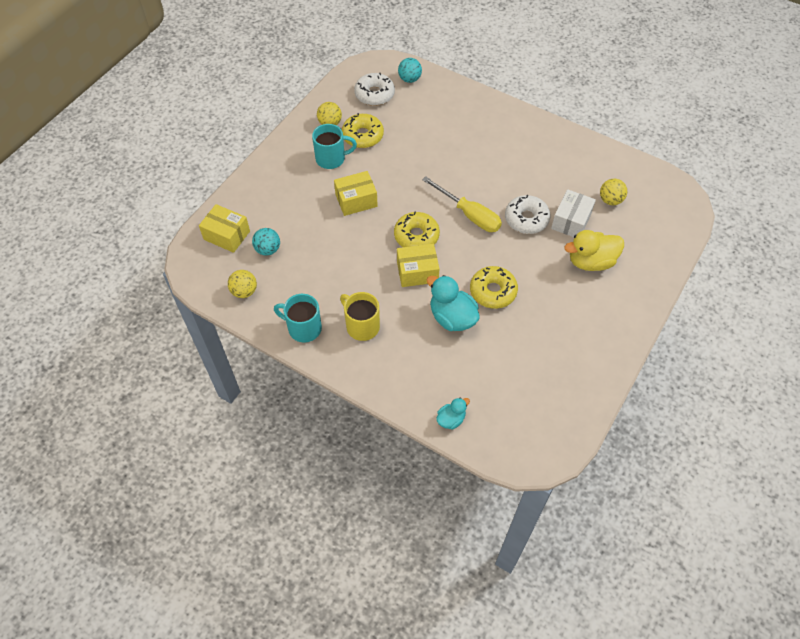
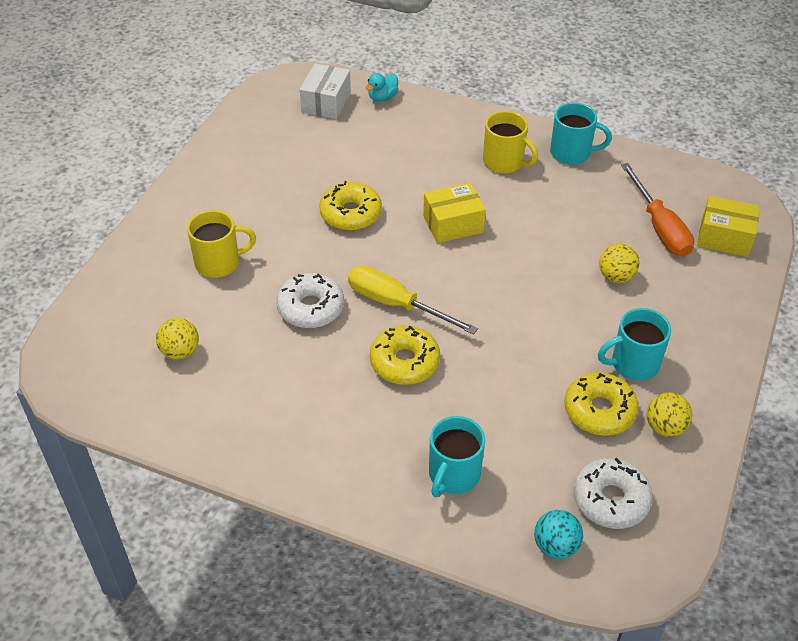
camera: 170 degrees right, 10 degrees down
yellow ball [228,270,257,298] -> yellow ball moved to [599,244,639,283]
turquoise ball [252,228,280,256] -> orange screwdriver [621,163,694,257]
yellow box [334,171,378,216] -> none
yellow donut [394,212,440,247] -> yellow donut moved to [370,325,440,385]
turquoise duck [426,275,480,331] -> none
white box [551,189,596,237] -> white box moved to [300,63,351,119]
yellow duck [564,230,624,271] -> yellow mug [187,210,256,278]
none -> turquoise mug [429,416,485,497]

